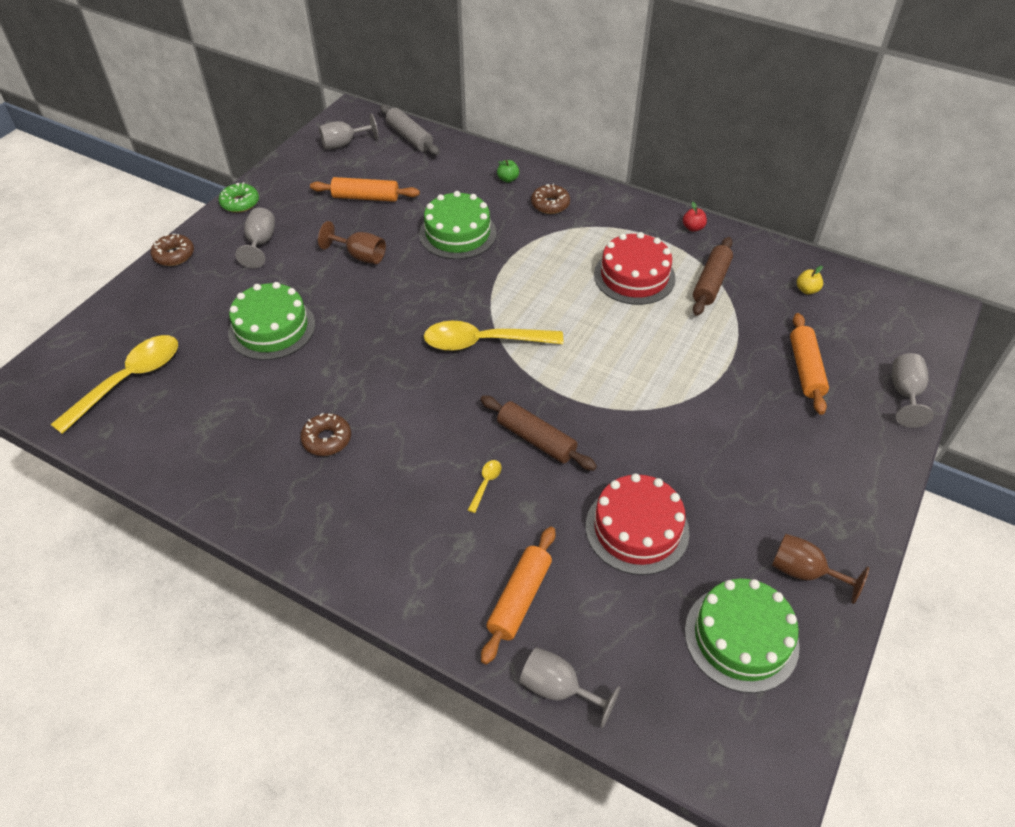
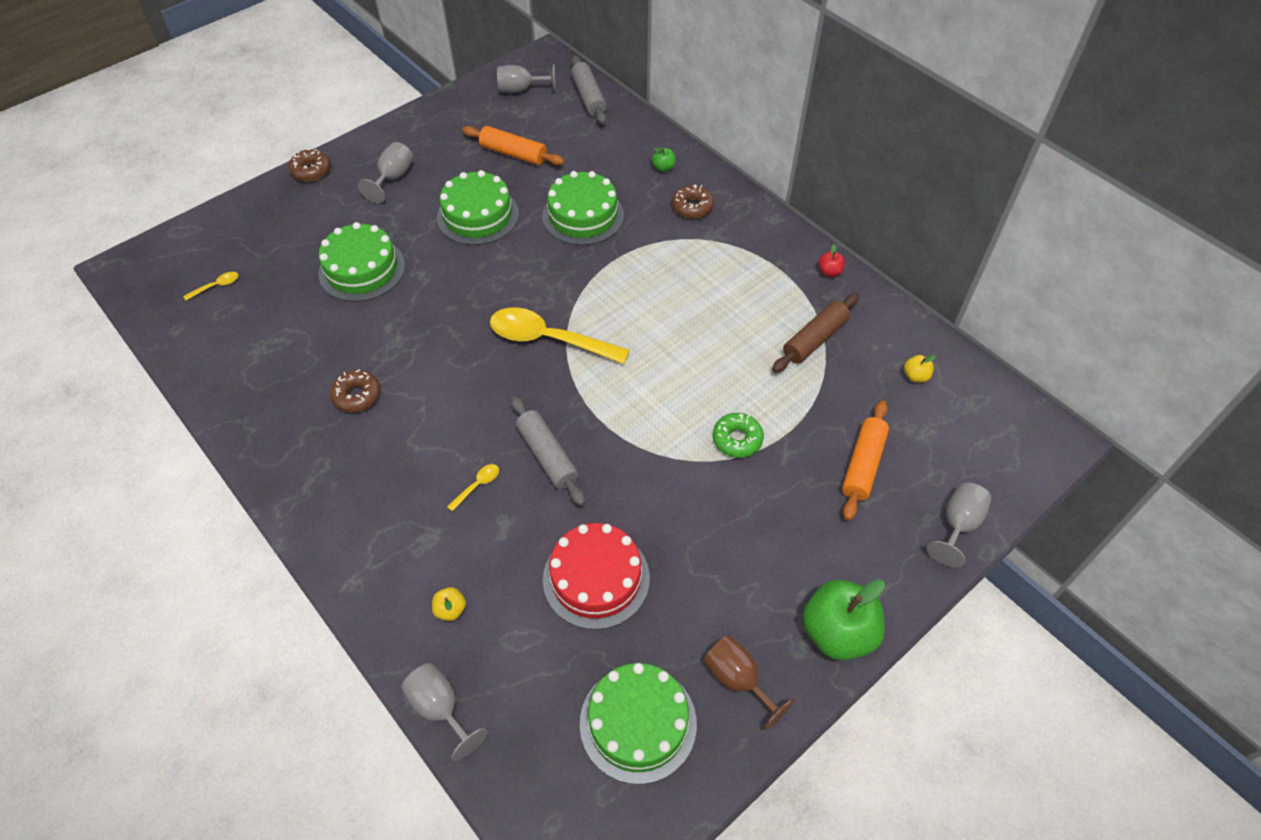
camera: 20 degrees right, 5 degrees up
yellow spoon [50,335,178,434] -> yellow spoon [183,272,239,300], size x0.41
green donut [219,182,259,213] -> green donut moved to [713,413,764,458]
brown goblet [318,221,386,264] -> green cake [437,170,519,245]
brown rolling pin [480,395,597,471] -> grey rolling pin [511,396,586,506]
orange rolling pin [481,527,556,665] -> yellow apple [432,587,466,621]
red cake [594,232,676,305] -> none
none -> green apple [803,579,885,660]

